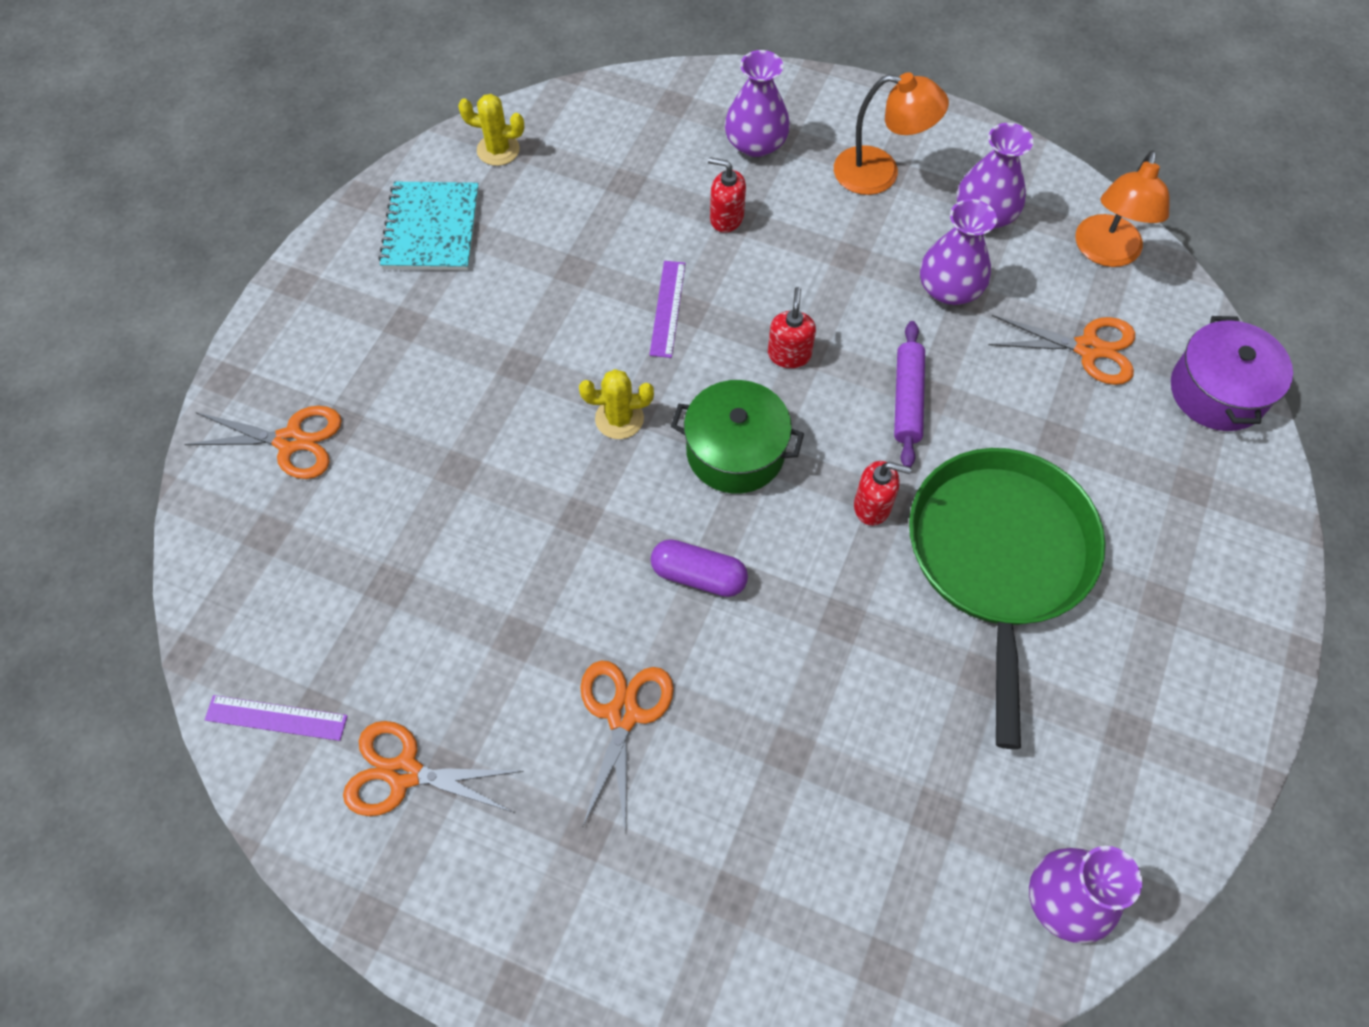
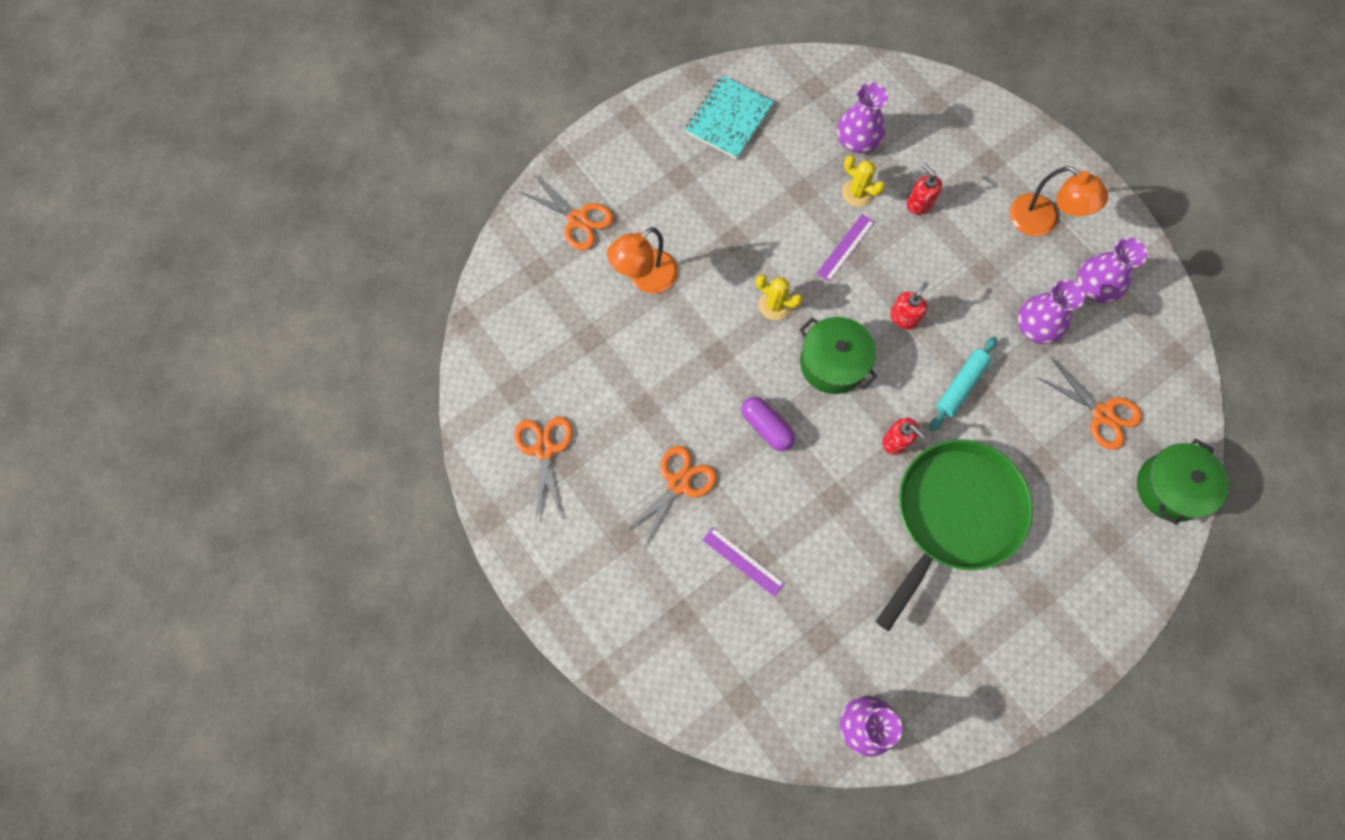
camera: 30 degrees right, 10 degrees up
purple ruler [205,695,348,741] -> purple ruler moved to [703,527,785,597]
orange scissors [343,721,524,816] -> orange scissors turned 45 degrees clockwise [514,417,573,522]
yellow cactus [458,94,524,166] -> yellow cactus moved to [842,155,885,207]
purple vase [725,50,790,157] -> purple vase moved to [837,82,888,153]
purple rolling pin [894,321,925,468] -> turquoise rolling pin [930,337,997,431]
orange lamp [1075,151,1170,267] -> orange lamp moved to [607,227,678,294]
purple pot [1171,316,1293,431] -> green pot [1137,439,1229,525]

